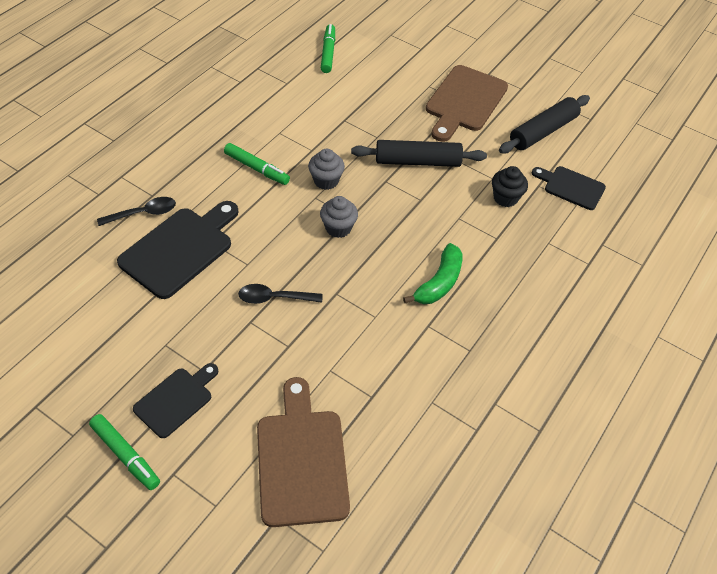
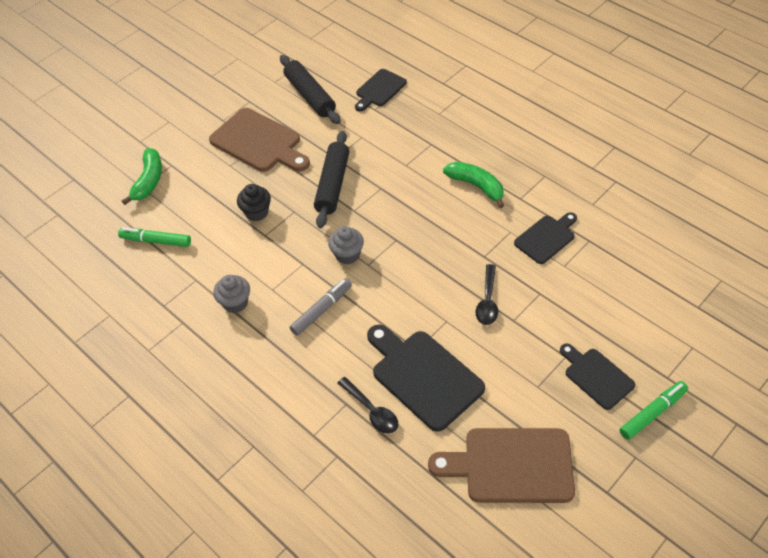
camera: 75 degrees left, 0 degrees up
black spoon [97,197,176,226] -> black spoon turned 150 degrees clockwise [337,377,399,434]
green marker [224,143,290,185] -> grey marker [290,278,352,336]
brown cutting board [257,377,350,527] -> brown cutting board moved to [428,428,575,503]
grey cupcake [320,196,358,238] -> grey cupcake moved to [213,275,250,313]
black cupcake [492,166,528,207] -> black cupcake moved to [237,184,271,221]
none -> green banana [122,148,162,205]
none -> black cutting board [514,212,577,264]

